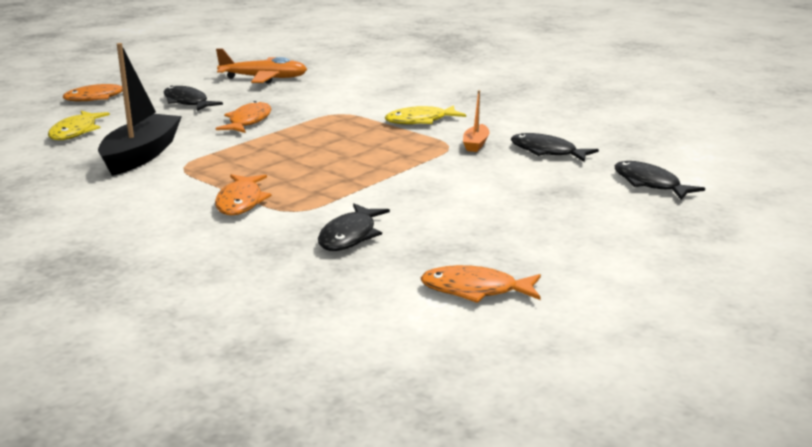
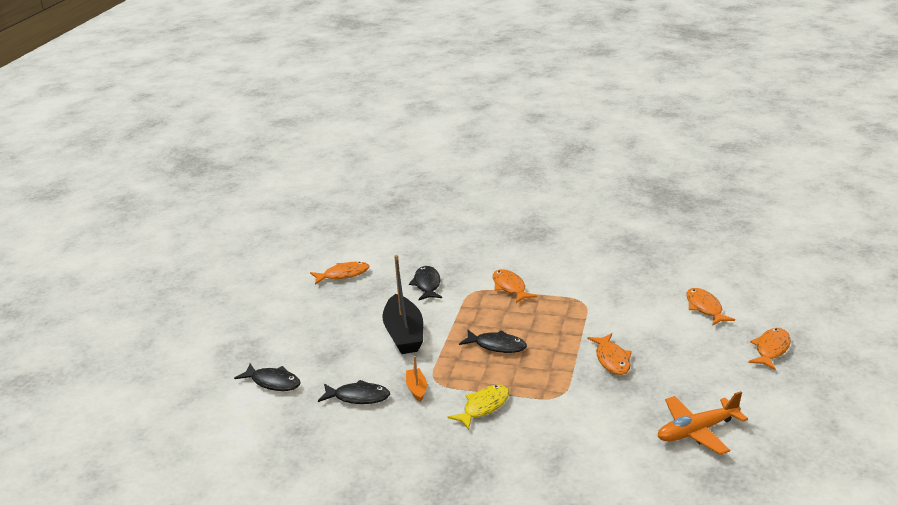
camera: 155 degrees right, 5 degrees up
yellow fish [48,111,110,140] -> orange fish [686,288,735,326]
black boat [98,43,182,176] -> black boat moved to [383,255,423,354]
black fish [164,85,223,111] -> black fish moved to [459,330,527,353]

